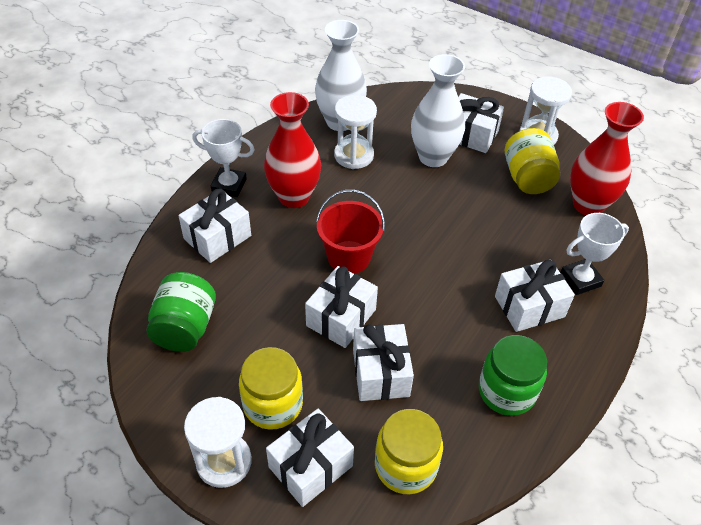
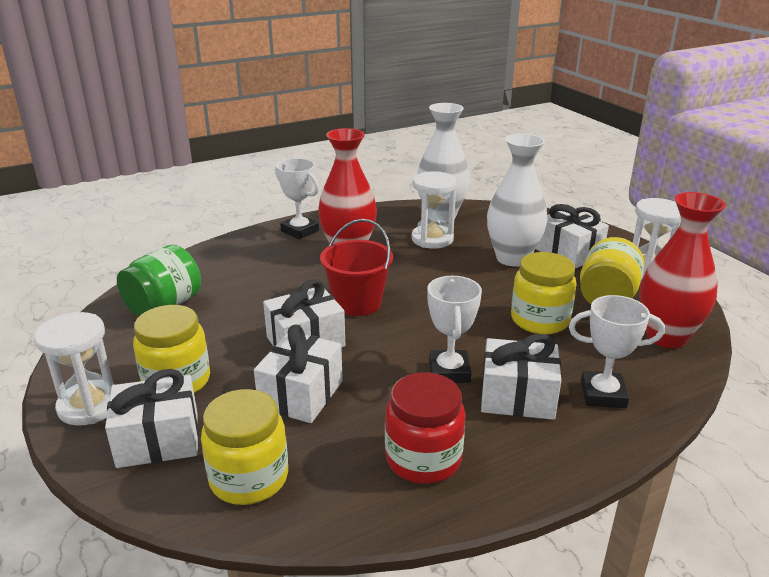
camera: 30 degrees right, 20 degrees down
white gift [178,189,251,263] -> none
green jar [479,335,547,416] -> red jar [385,372,466,484]
none -> white trophy [427,276,482,383]
none -> yellow jar [511,252,577,334]

